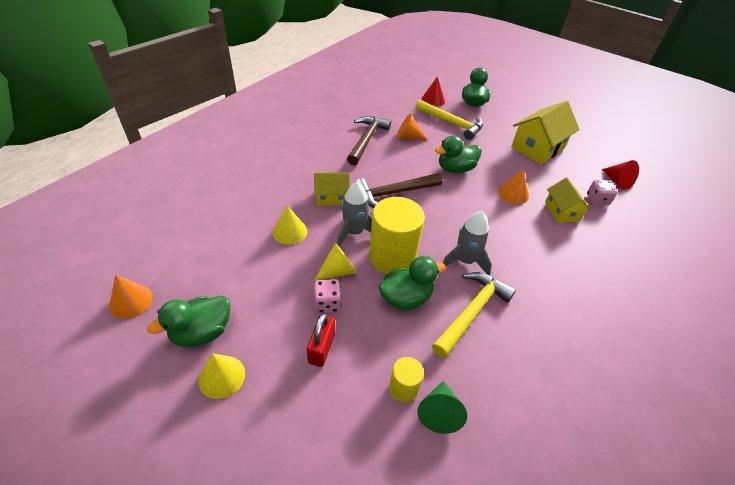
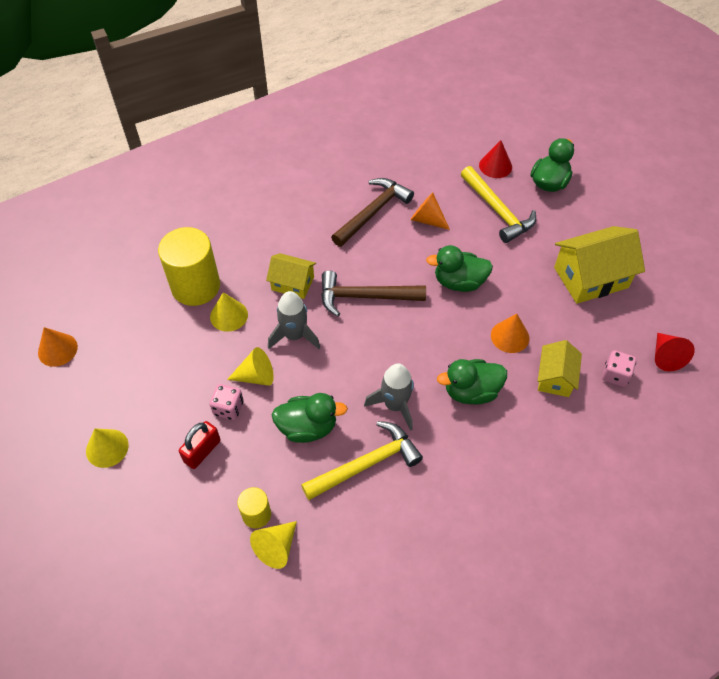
camera: 25 degrees right, 10 degrees up
green duck [147,296,231,347] -> green duck moved to [437,359,507,404]
yellow cylinder [369,197,425,274] -> yellow cylinder moved to [158,227,220,306]
green cone [417,381,467,434] -> yellow cone [250,521,297,569]

